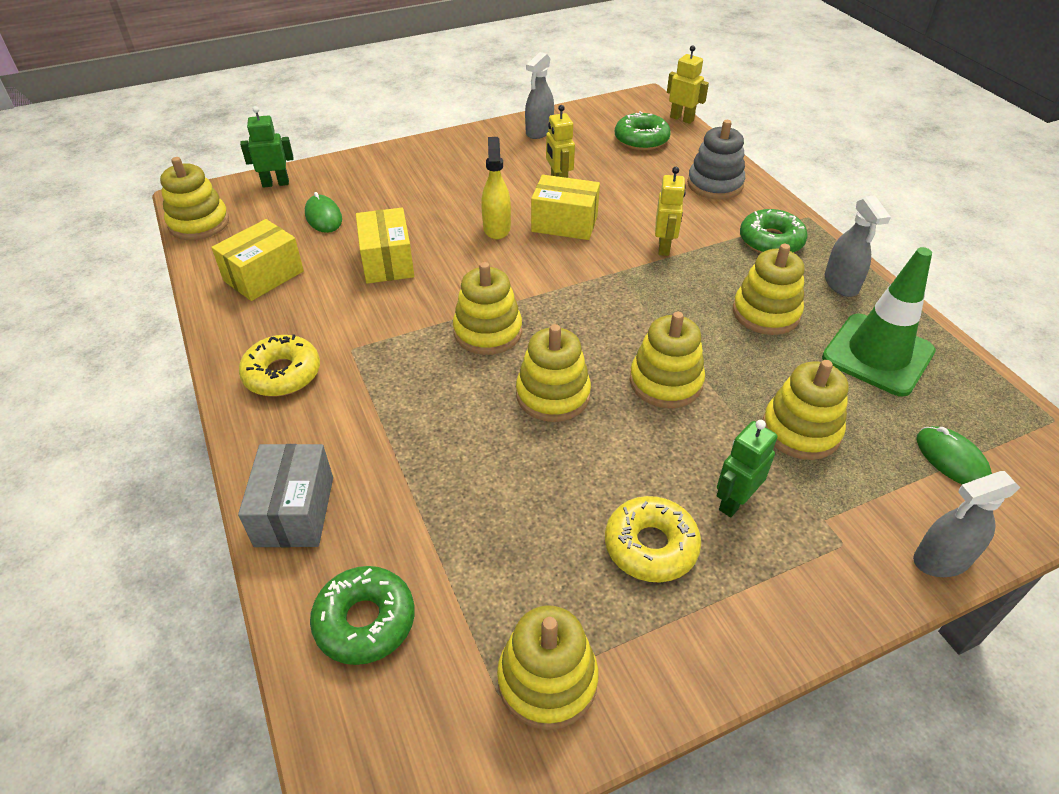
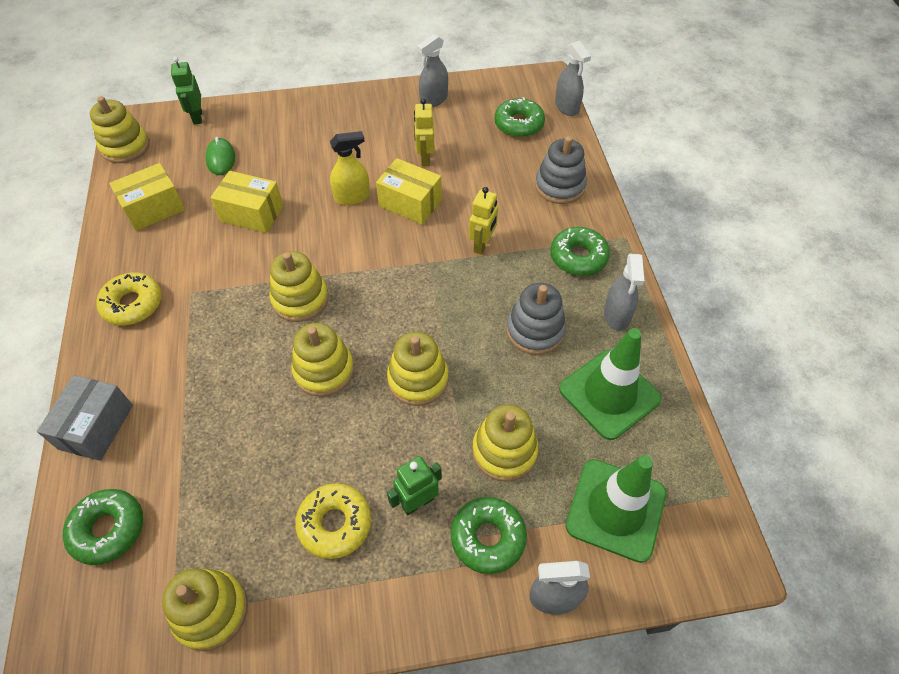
camera: 15 degrees right, 10 degrees up
green robot [240,106,293,188] -> green robot turned 105 degrees counterclockwise [171,57,202,125]
yellow box [356,208,414,284] -> yellow box turned 75 degrees counterclockwise [210,171,283,233]
yellow spray bottle [481,137,511,239] -> yellow spray bottle turned 60 degrees clockwise [330,131,370,205]
yellow robot [667,45,709,124] -> grey spray bottle [555,41,591,116]
yellow stacking toy [733,244,805,335] -> grey stacking toy [506,283,566,355]
green mouse [916,426,992,484] -> green traffic cone [566,455,666,563]
none -> green donut [451,497,527,574]

